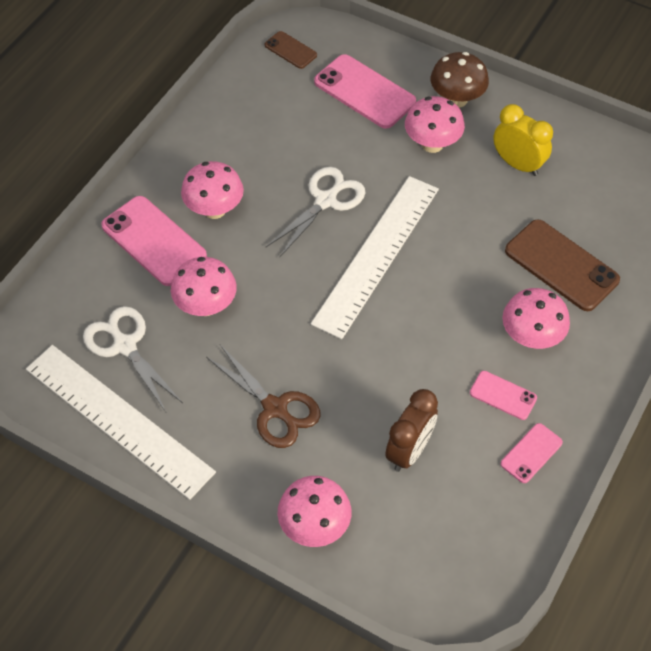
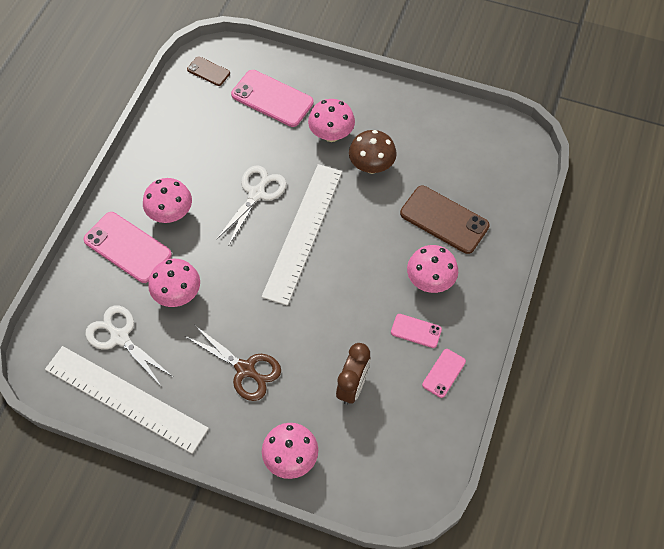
camera: 10 degrees left, 5 degrees up
brown mushroom [431,52,489,108] -> brown mushroom moved to [349,130,397,174]
yellow clock [493,104,553,176] -> none

